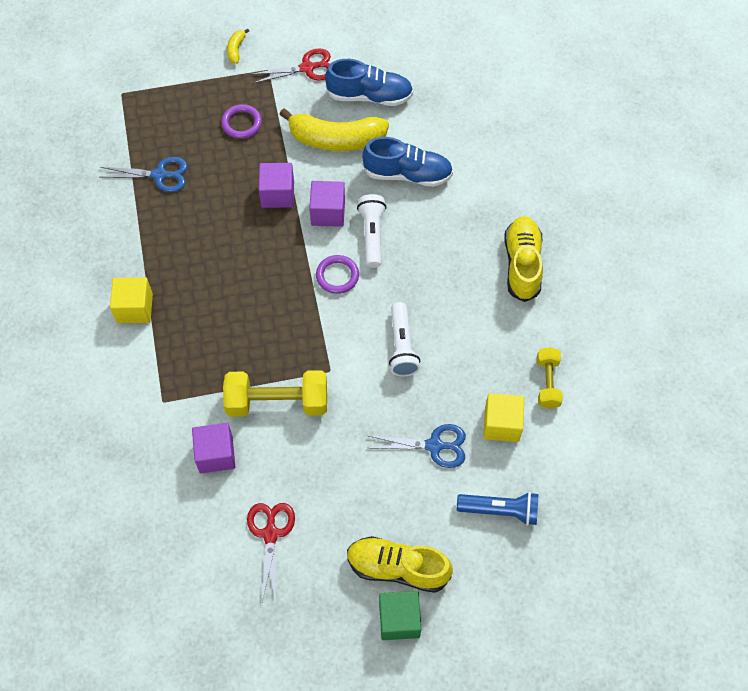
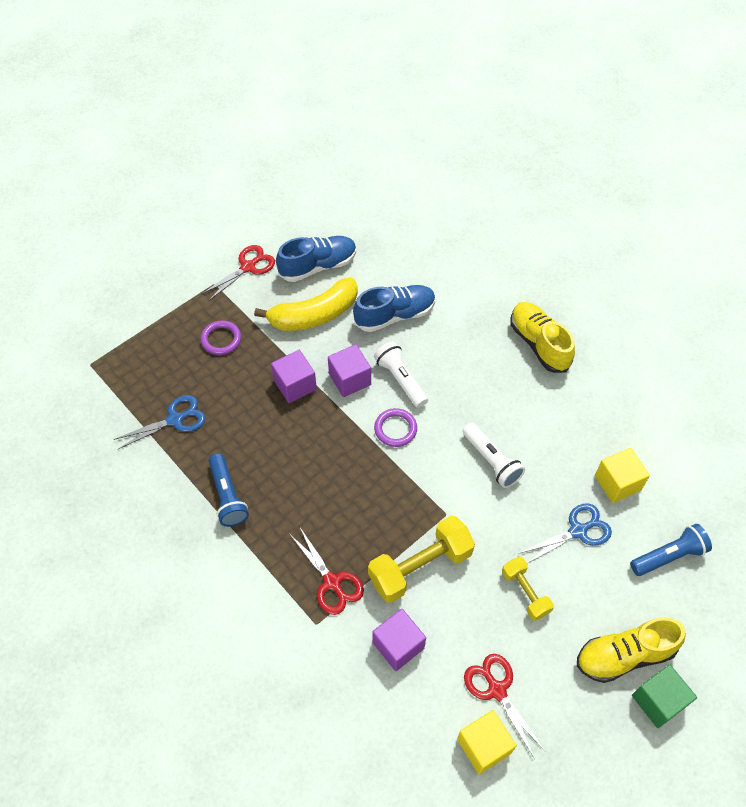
camera: 30 degrees left, 5 degrees down
yellow cube [110,277,153,323] -> yellow cube moved to [457,710,517,775]
yellow banana [227,28,249,64] -> none
yellow dumbbell [537,347,563,409] -> yellow dumbbell moved to [502,557,554,621]
none -> blue flashlight [209,453,249,527]
none -> red scissors [291,528,364,615]

